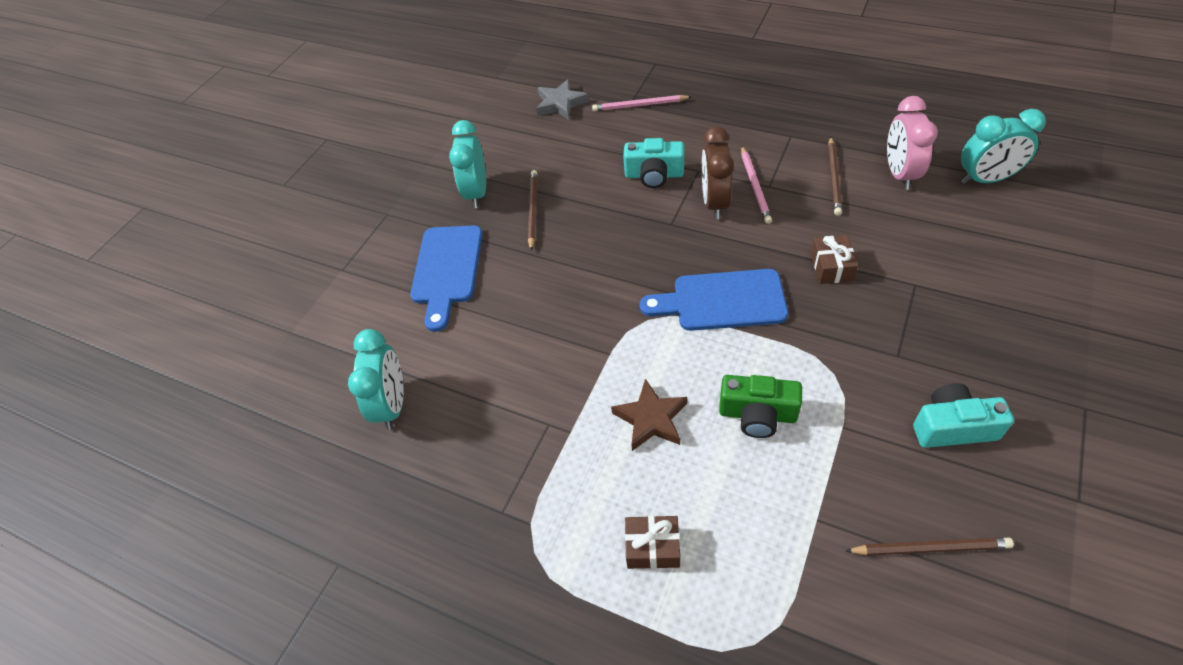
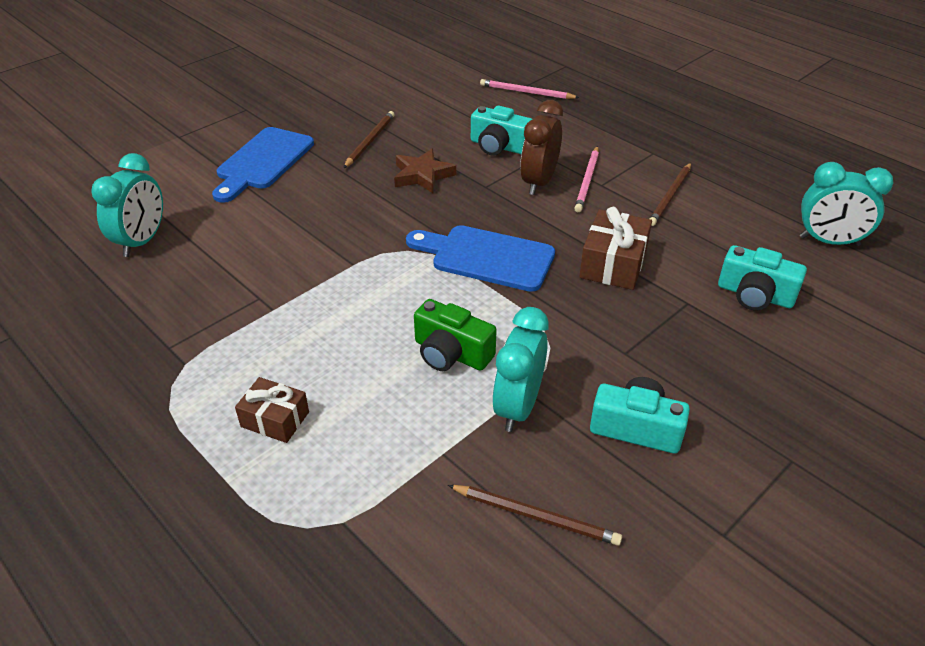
camera: 15 degrees right, 10 degrees down
turquoise clock [449,120,486,208] -> turquoise clock moved to [492,307,549,432]
grey star [536,79,589,120] -> none
brown star [611,379,687,451] -> brown star moved to [394,149,456,193]
brown gift [811,235,858,284] -> brown gift [579,207,652,290], size x1.52
pink clock [887,96,938,190] -> none
none -> turquoise camera [718,245,807,310]

